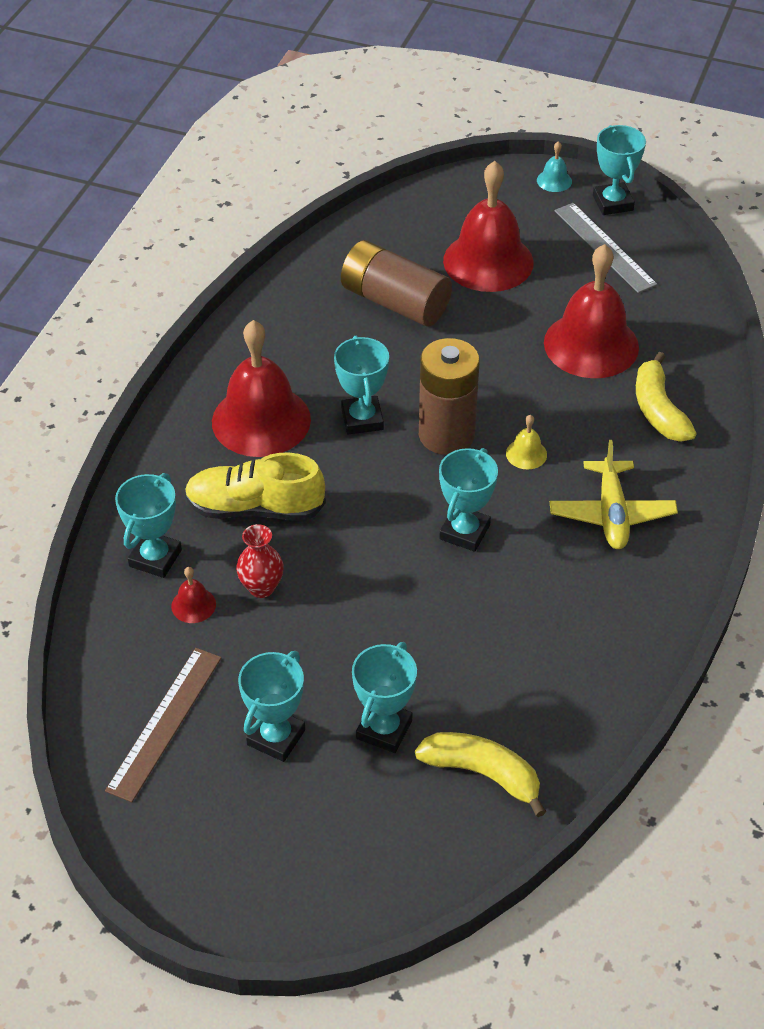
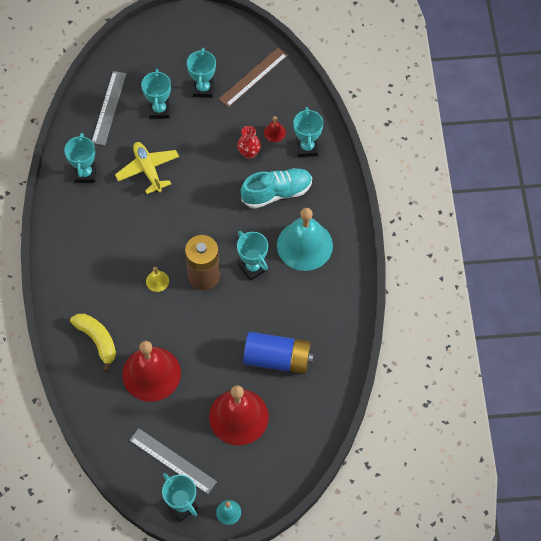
camera: 155 degrees right, 15 degrees up
brown ruler [105,648,221,802] -> brown ruler turned 45 degrees clockwise [219,48,288,107]
yellow shoe [185,453,326,521] -> turquoise shoe [241,168,312,209]
red bell [212,320,311,457] -> turquoise bell [277,208,333,271]
brown battery [341,240,452,327] -> blue battery [243,332,314,374]
yellow banana [415,732,546,817] -> grey ruler [92,71,126,146]
turquoise trophy [439,448,498,552] -> turquoise trophy moved to [64,133,96,183]
yellow plane [550,440,678,549] -> yellow plane moved to [115,142,179,194]

